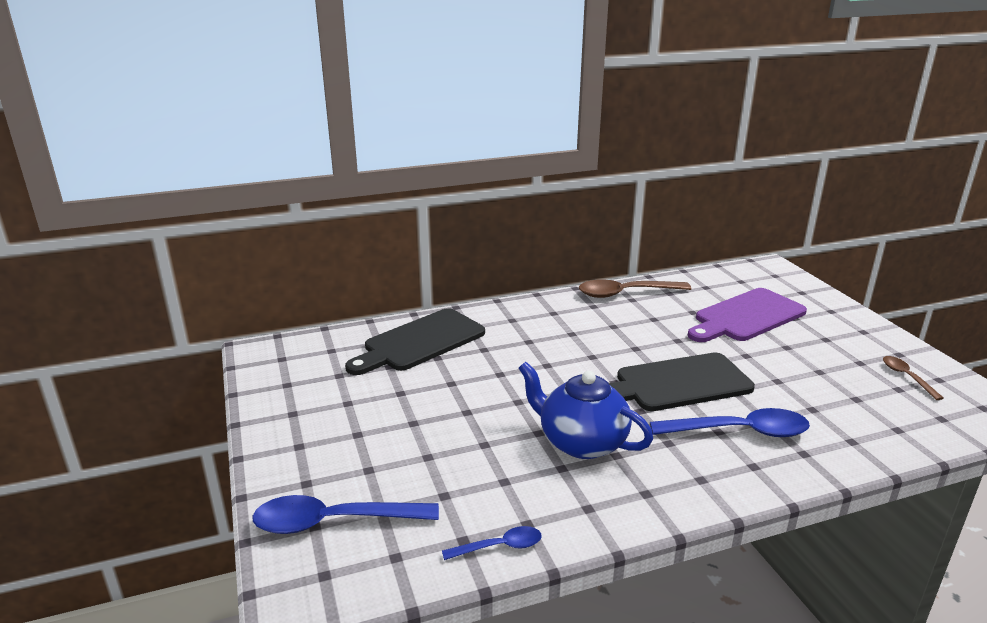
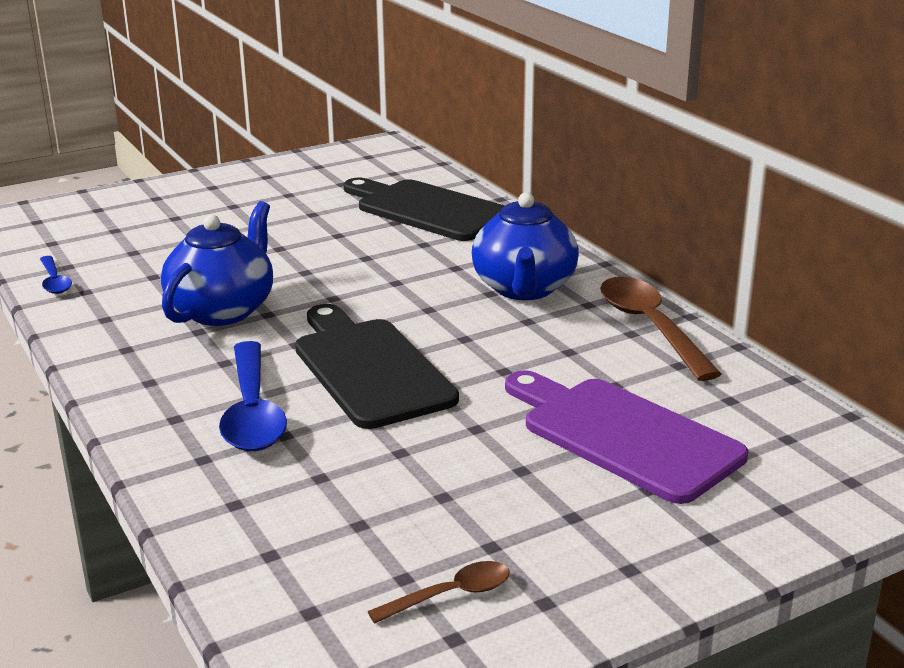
camera: 80 degrees right, 0 degrees up
blue spoon [252,495,439,534] -> none
none -> blue teapot [472,192,579,300]

